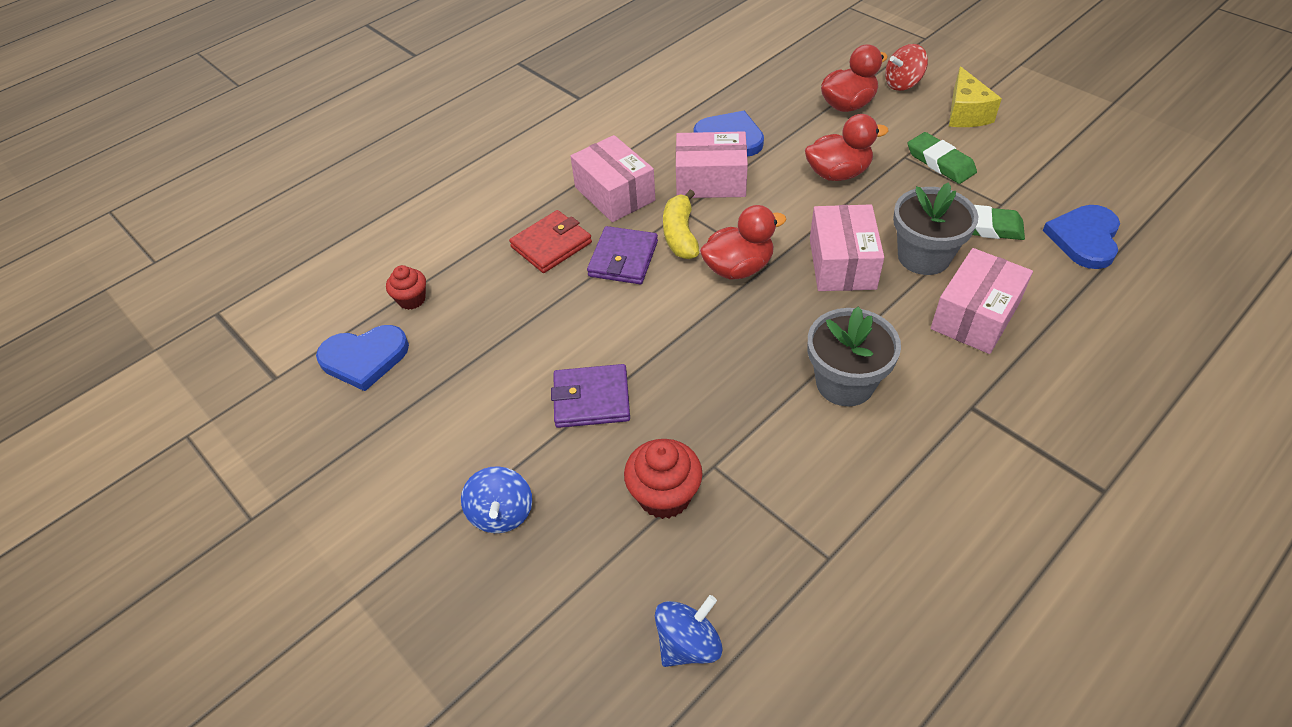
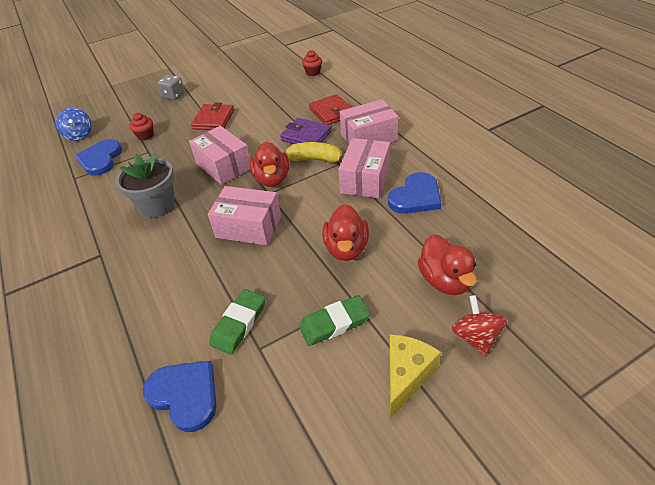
camera: 105 degrees right, 5 degrees down
blue heart [316,325,409,391] -> blue heart moved to [75,139,122,176]
blue spinning top [461,466,532,533] -> grey dice [157,75,185,100]
purple wallet [551,364,630,428] -> red wallet [191,103,234,130]
red cupcake [624,439,703,519] -> red cupcake [129,113,154,140], size x0.64
grey flower pot [893,182,978,275] -> none
pink box [931,248,1033,354] -> pink box moved to [189,126,250,185]
yellow cheese [949,66,1002,127] -> yellow cheese turned 105 degrees clockwise [389,334,441,418]

